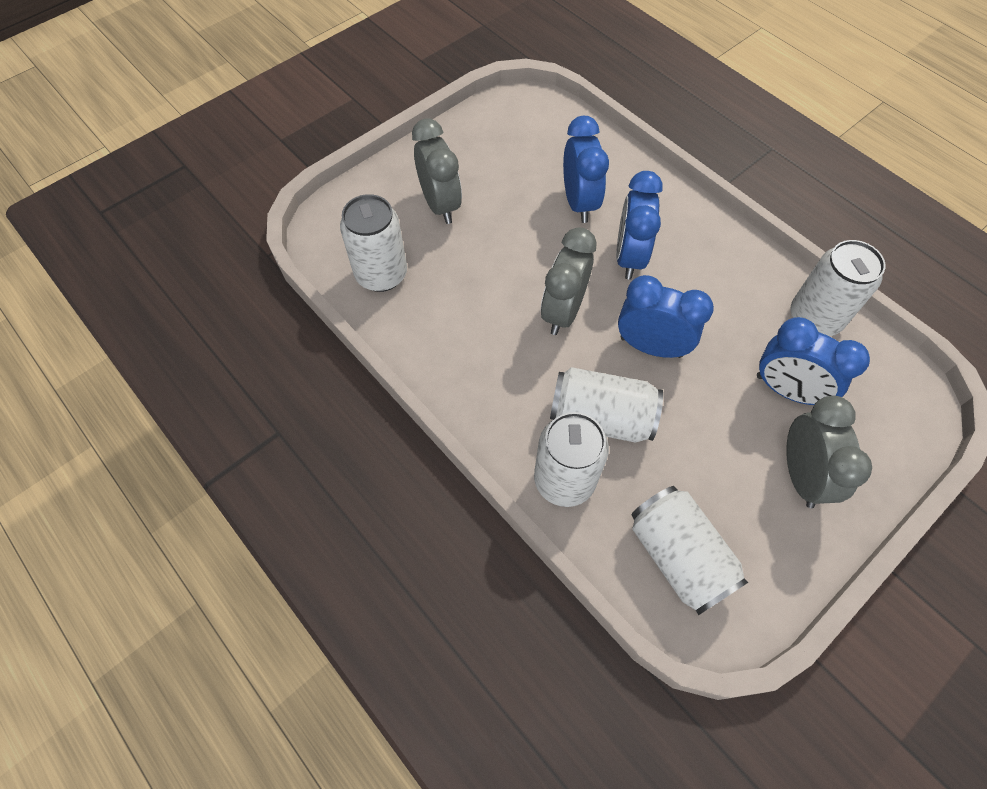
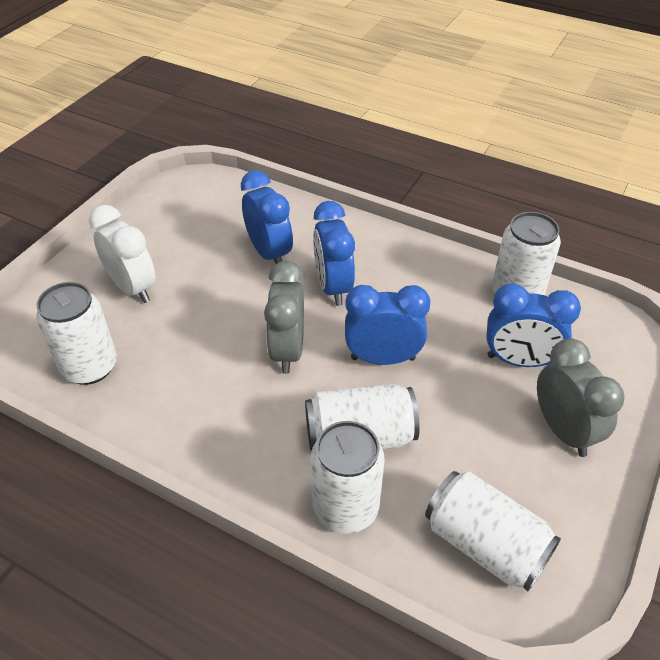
camera: 20 degrees left, 15 degrees down
grey clock [412,118,462,224] -> white clock [89,205,156,303]

